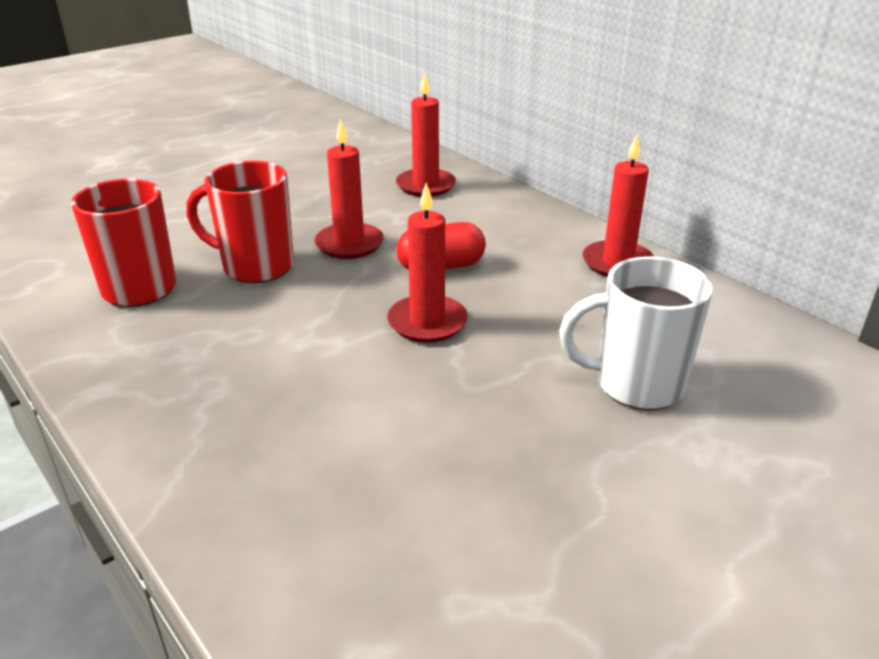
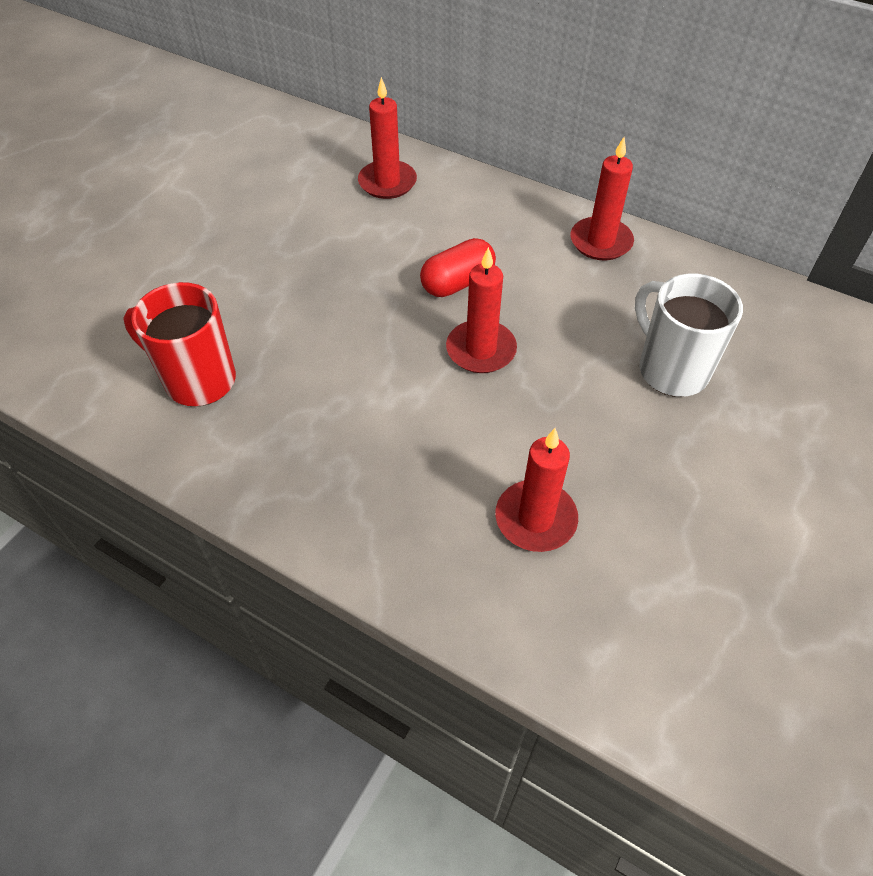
camera: 20 degrees left, 20 degrees up
red mug [186,161,294,283] -> none
red candle [314,119,384,259] -> red candle moved to [495,428,578,552]
white mug [559,256,713,410] -> white mug turned 75 degrees clockwise [635,273,743,397]

